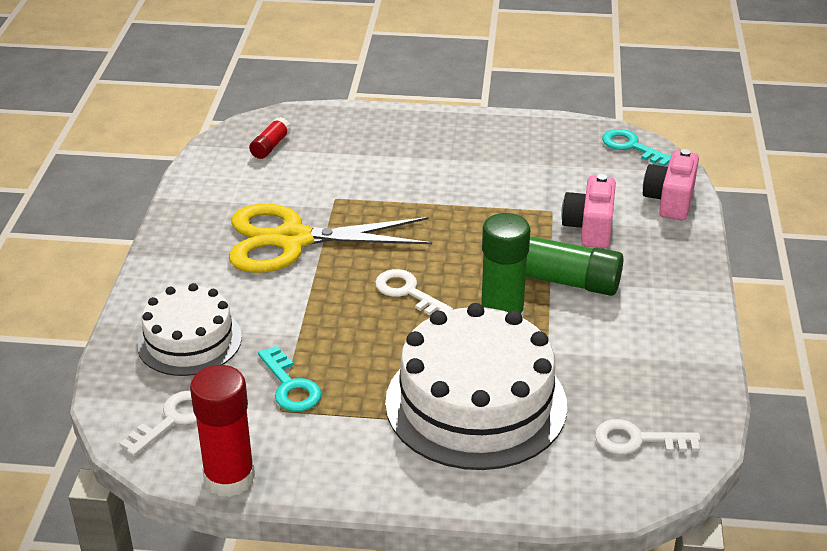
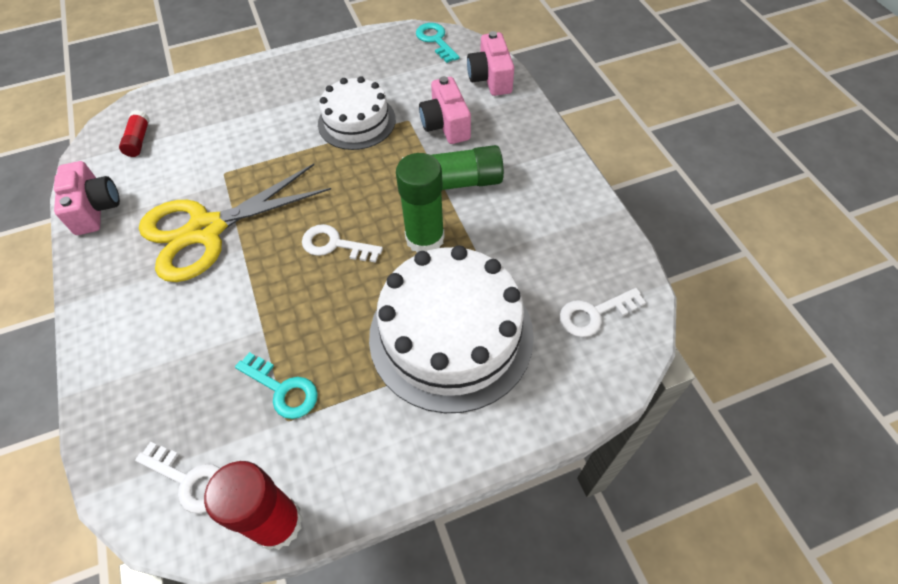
camera: 25 degrees left, 20 degrees up
white key [119,390,197,456] -> white key turned 105 degrees clockwise [135,442,220,513]
white cake [137,283,242,376] -> white cake moved to [318,76,396,150]
turquoise key [602,129,671,166] -> turquoise key turned 45 degrees clockwise [416,23,459,63]
none -> pink camera [54,161,120,235]

